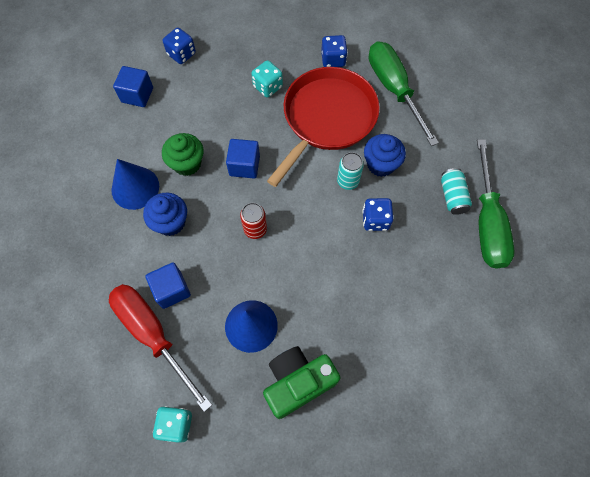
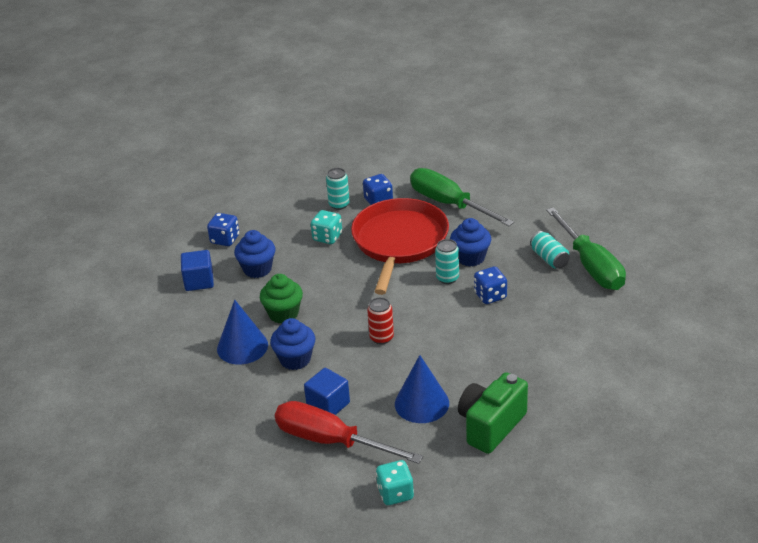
camera: 20 degrees left, 30 degrees down
blue cube [226,139,260,178] -> none
none -> blue cupcake [234,230,276,278]
none -> turquoise can [326,168,350,210]

